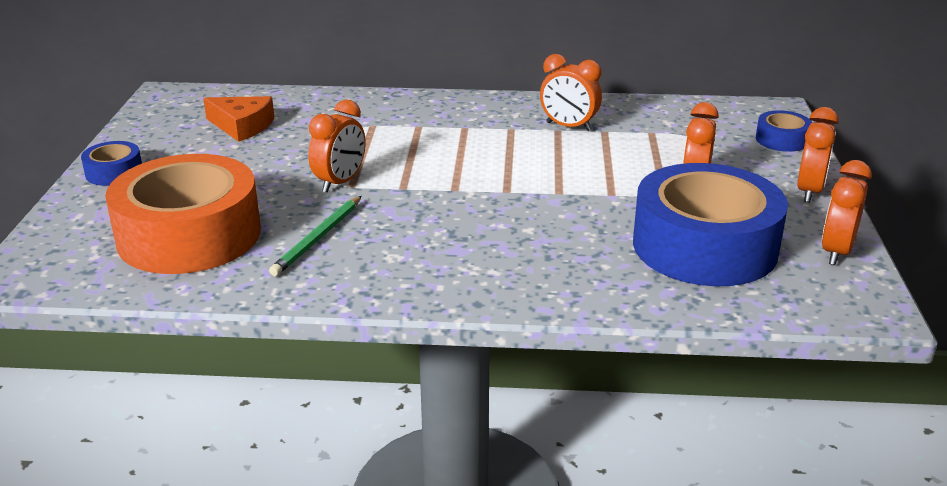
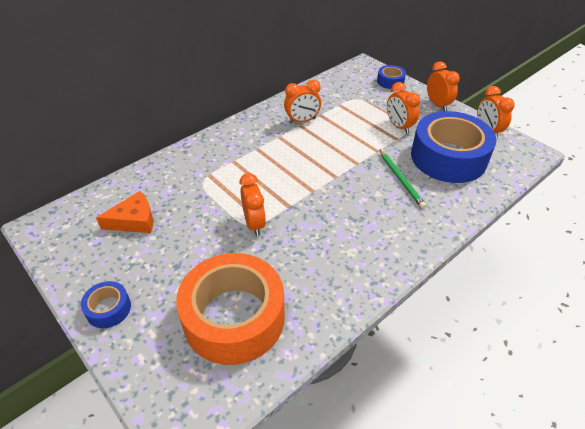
camera: 45 degrees left, 15 degrees up
green pencil [269,196,362,276] -> green pencil moved to [379,149,426,209]

